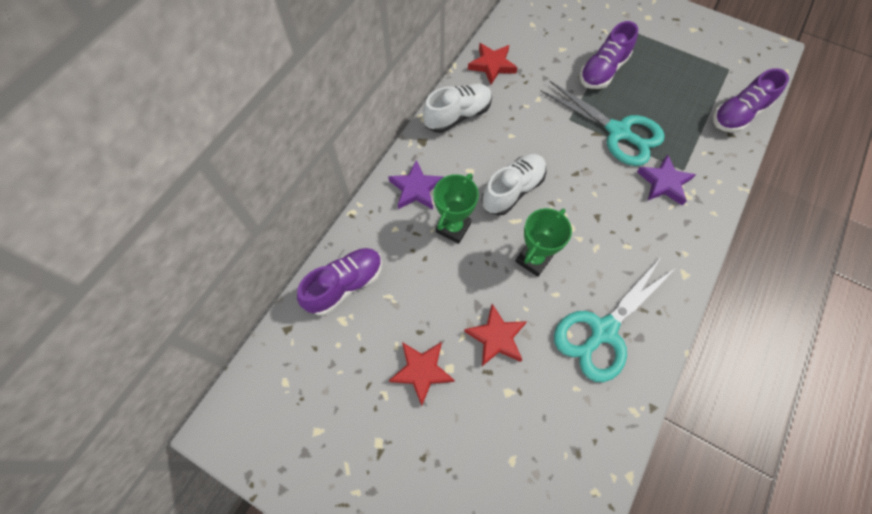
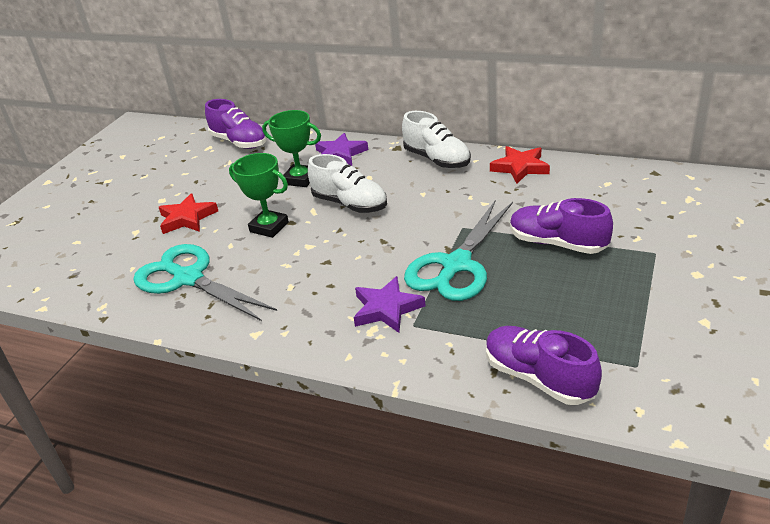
camera: 85 degrees right, 30 degrees down
red star [389,342,455,406] -> none

